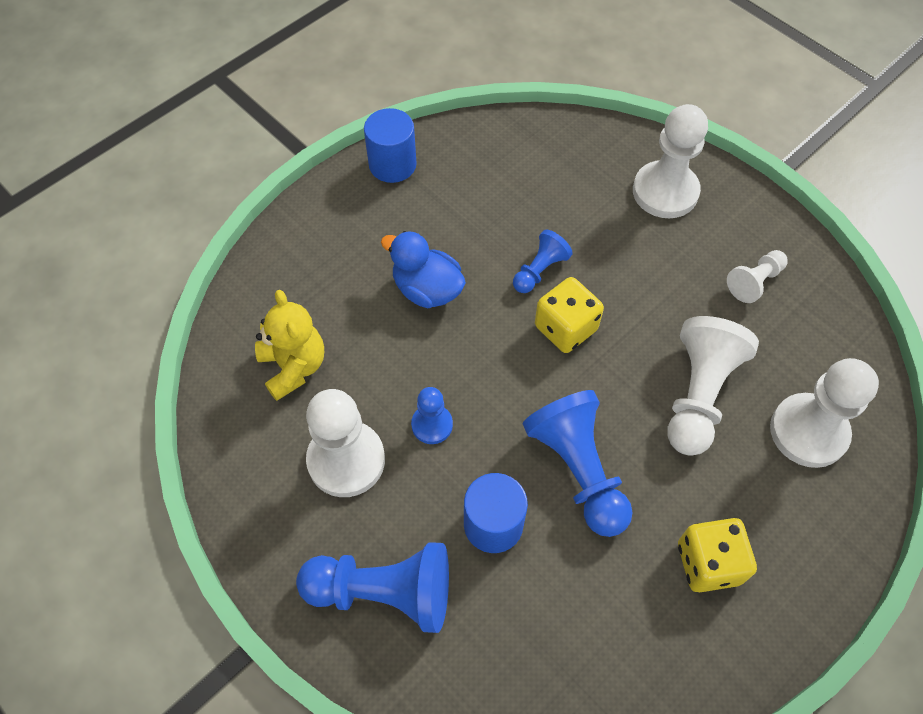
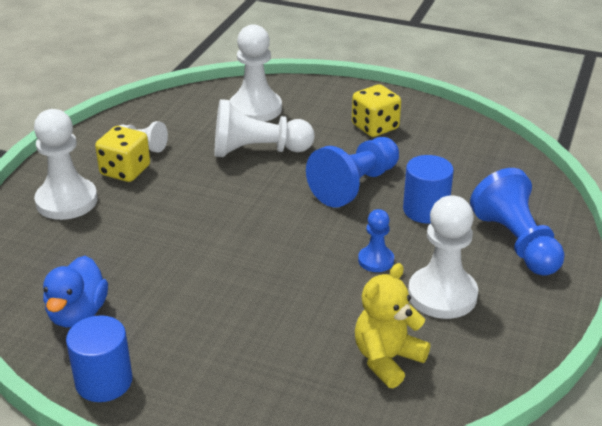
camera: 115 degrees left, 25 degrees down
blue duck [381,231,466,308] -> blue duck moved to [43,256,108,328]
blue pawn [513,230,573,293] -> none
yellow dice [535,277,604,353] -> yellow dice moved to [95,126,150,182]

